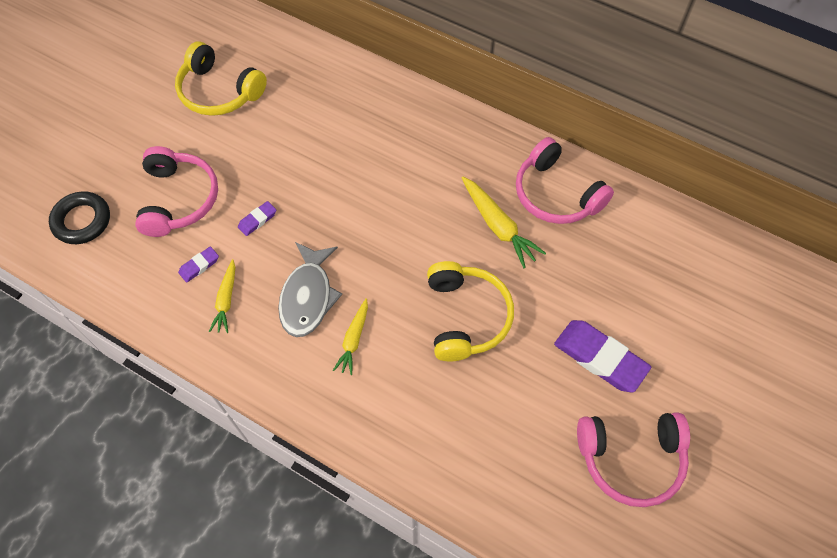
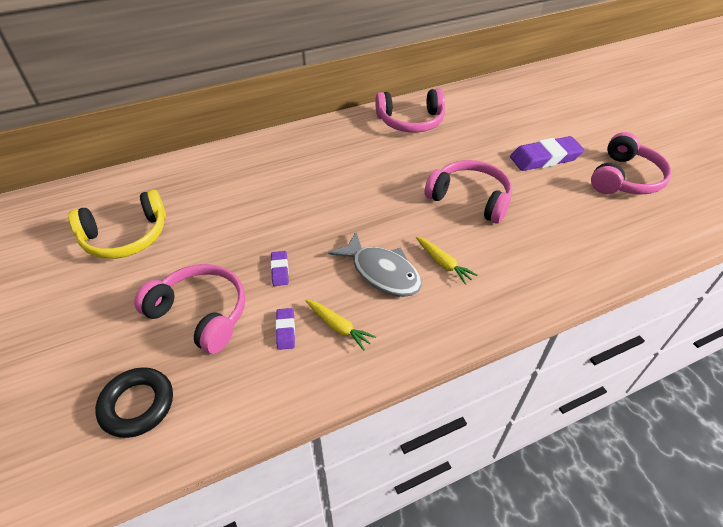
camera: 55 degrees left, 15 degrees down
yellow headphones [427,261,514,362] -> pink headphones [425,160,512,223]
yellow carrot [461,176,546,268] -> none

